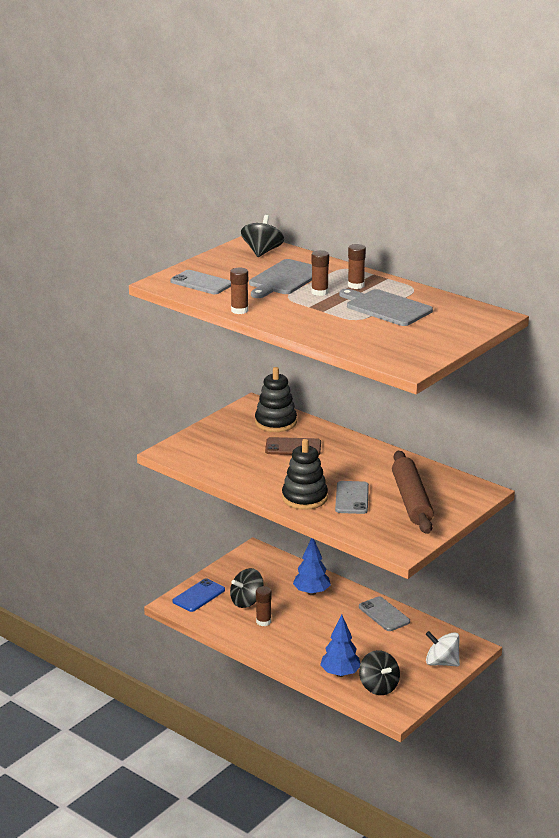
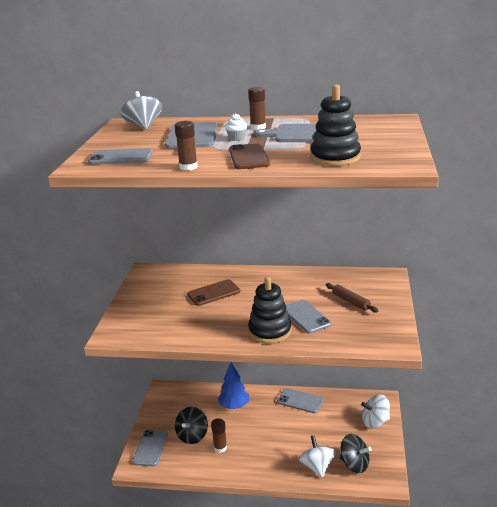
camera: 30 degrees left, 0 degrees up
blue phone [172,578,225,612] -> grey phone [132,430,168,466]
black spinning top [241,215,284,257] -> grey spinning top [121,91,162,129]
black stacking toy [255,367,297,432] -> black stacking toy moved to [310,84,361,166]
brown glue stick [311,250,329,296] -> white cupcake [225,113,248,141]
blue tree [320,615,361,677] -> white spinning top [298,435,336,478]
brown rolling pin [392,451,434,534] -> brown rolling pin [326,283,379,313], size x0.51
none -> brown phone [229,143,270,169]

